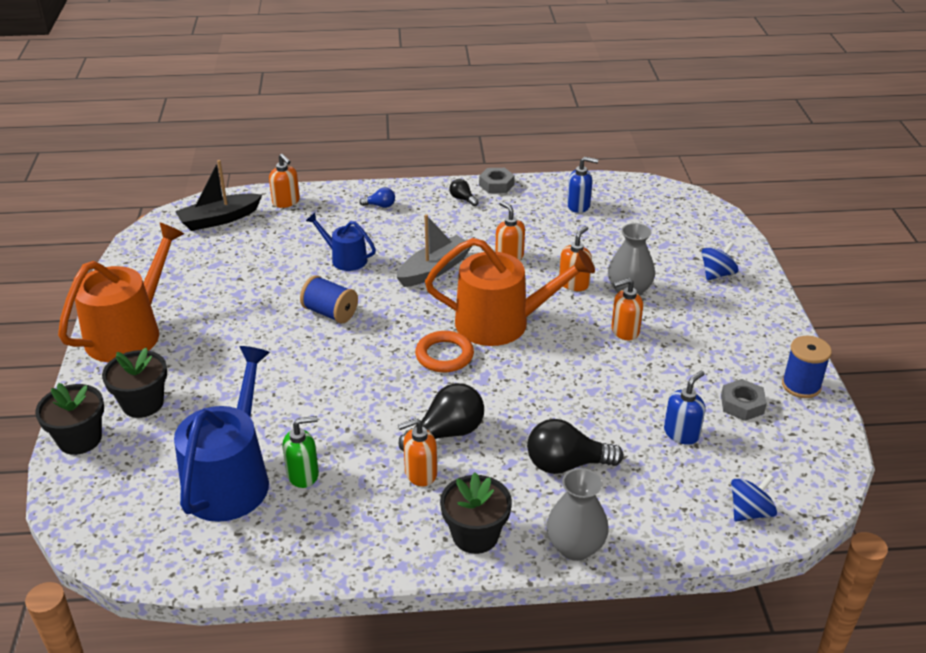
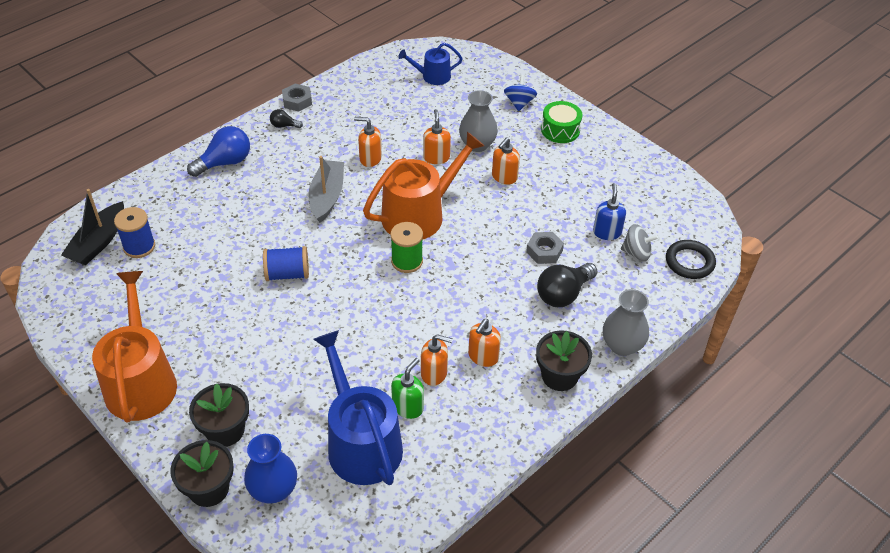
camera: 40 degrees left, 10 degrees up
orange soap dispenser [269,154,300,208] -> orange soap dispenser moved to [421,334,453,386]
blue watering can [306,213,376,271] -> blue watering can moved to [398,43,463,85]
blue light bulb [359,187,395,208] -> blue light bulb [187,126,250,177], size x1.98
black light bulb [399,383,484,451] -> none
orange ring [415,331,474,372] -> green spool [390,222,423,273]
blue soap dispenser [567,157,598,213] -> none
grey nut [721,379,767,421] -> grey nut moved to [526,232,564,264]
blue spinning top [731,474,777,522] -> black ring [666,240,716,279]
blue spool [782,336,832,398] -> blue spool moved to [114,207,155,258]
none -> blue vase [244,434,297,504]
none -> green drum [541,101,582,143]
none -> grey spinning top [621,224,658,261]

